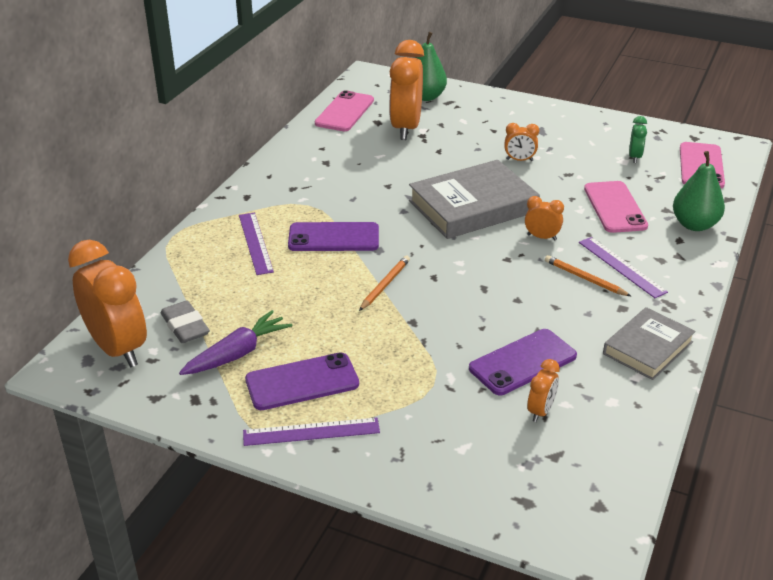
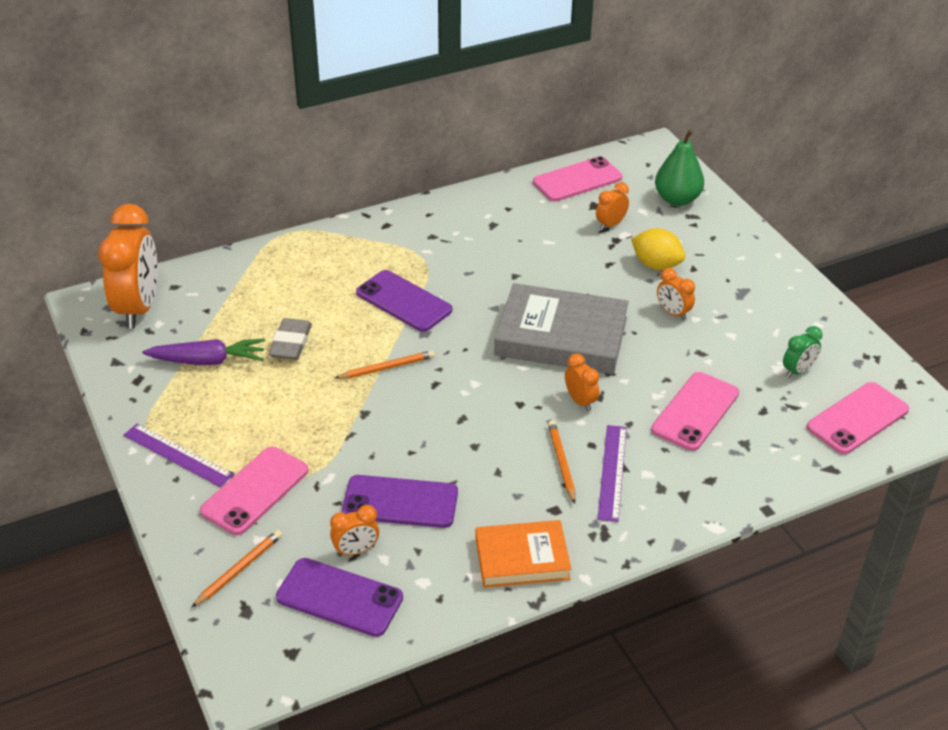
camera: 40 degrees right, 5 degrees up
grey eraser [160,301,210,343] -> grey eraser moved to [269,318,312,360]
purple ruler [239,213,274,275] -> none
purple phone [245,352,359,410] -> purple phone moved to [276,558,403,637]
orange clock [389,40,424,140] -> orange clock [596,182,629,230], size x0.46
grey book [603,307,696,380] -> orange book [475,520,571,588]
green pear [673,151,725,231] -> none
none -> orange pencil [191,530,282,608]
none -> pink phone [200,447,308,535]
none -> yellow lemon [631,228,685,270]

